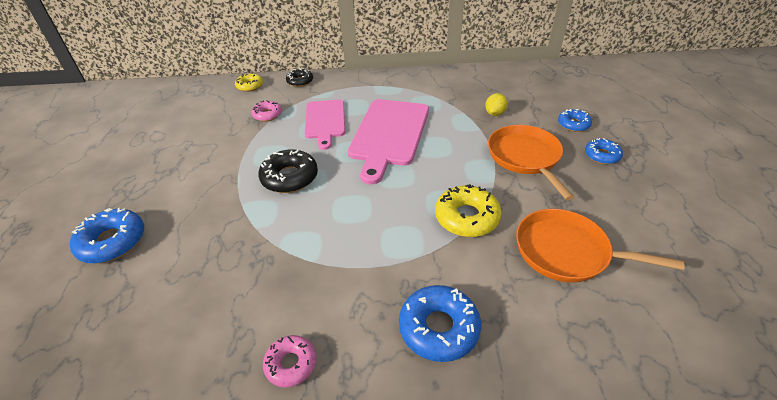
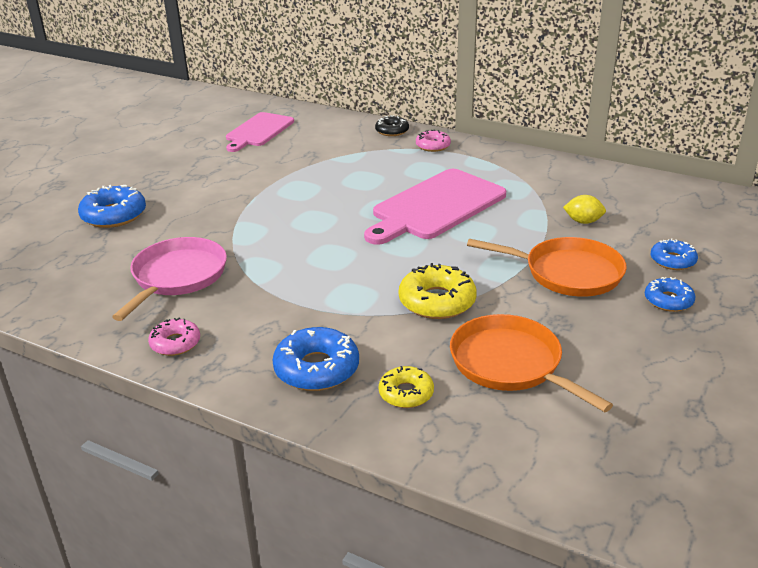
camera: 30 degrees right, 10 degrees down
yellow donut [235,73,263,92] -> yellow donut moved to [379,366,434,408]
pink donut [251,100,282,122] -> pink donut moved to [416,129,451,152]
black donut [258,149,318,193] -> none
pink cutting board [304,100,345,150] -> pink cutting board moved to [226,112,294,152]
yellow lemon [485,93,508,116] -> yellow lemon turned 45 degrees clockwise [563,195,606,224]
orange pan [488,125,574,200] -> orange pan turned 90 degrees clockwise [467,237,627,297]
none -> pink pan [112,237,227,321]

